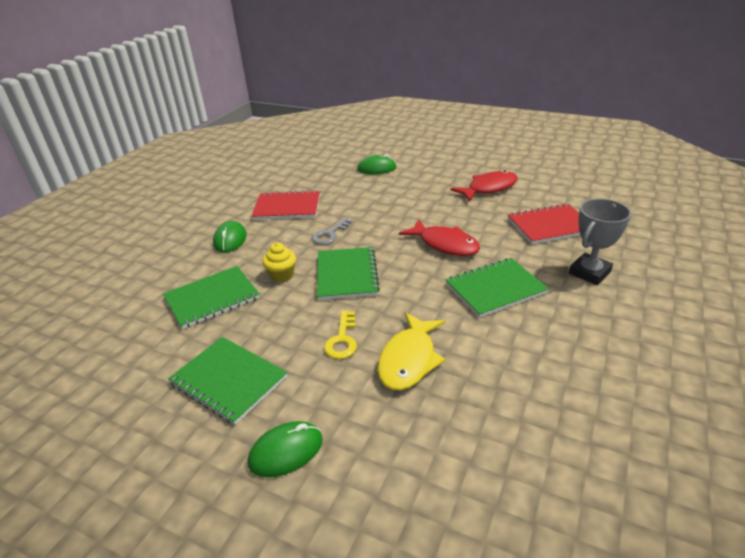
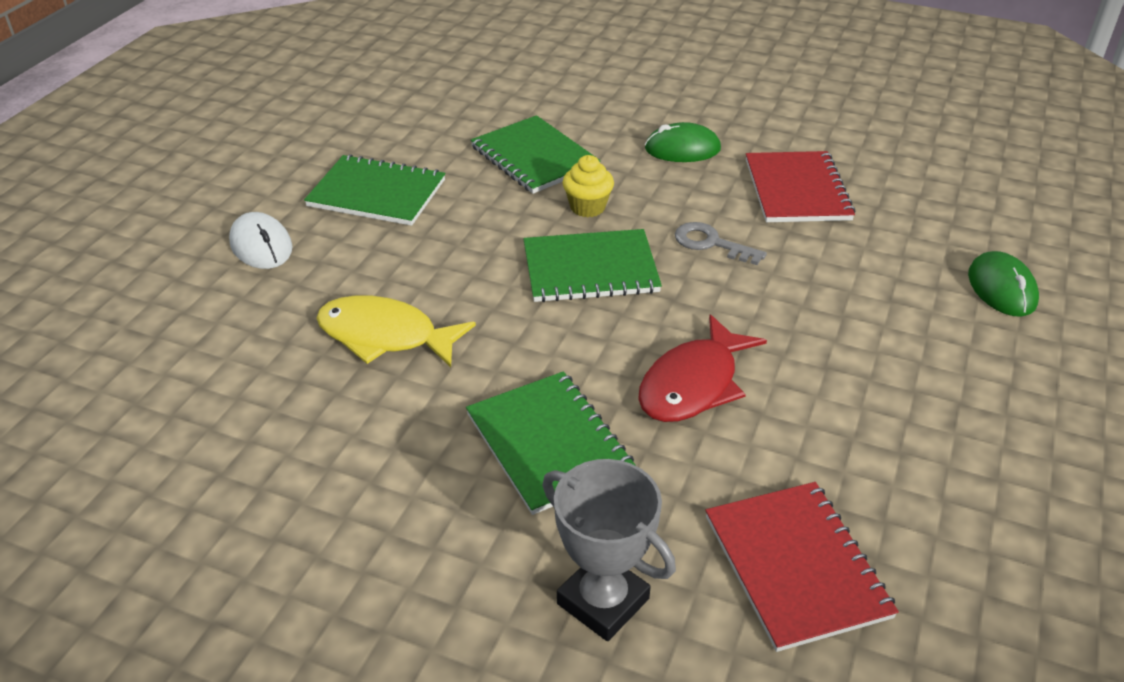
camera: 85 degrees right, 5 degrees up
green notebook [168,337,288,425] -> green notebook turned 75 degrees clockwise [304,154,445,226]
green mouse [248,421,323,477] -> white mouse [229,212,293,269]
yellow key [324,311,357,359] -> none
red fish [451,170,518,202] -> none

